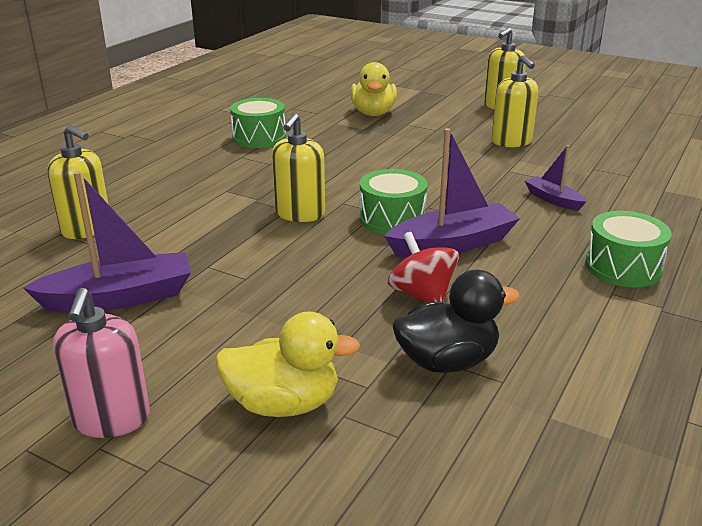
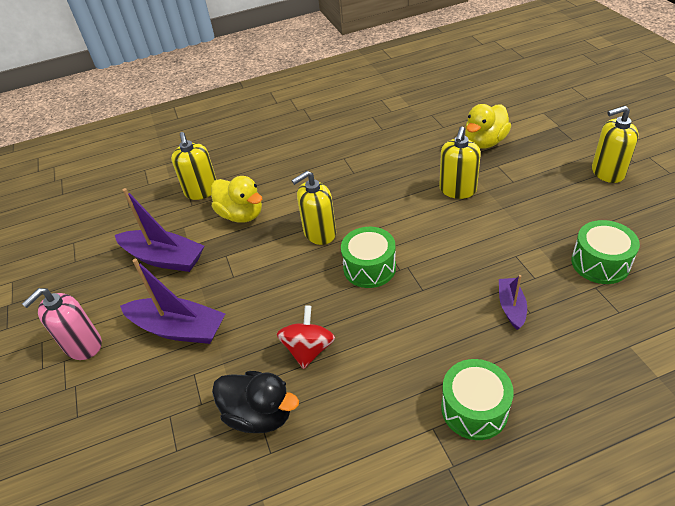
camera: 45 degrees right, 15 degrees up
yellow duck [215,312,361,417] -> yellow duck moved to [211,176,262,223]
green drum [230,98,286,148] -> green drum moved to [571,220,640,284]
purple boat [384,128,520,258] -> purple boat moved to [120,259,225,344]
yellow soap dispenser [492,55,539,147] -> yellow soap dispenser moved to [439,127,481,199]

